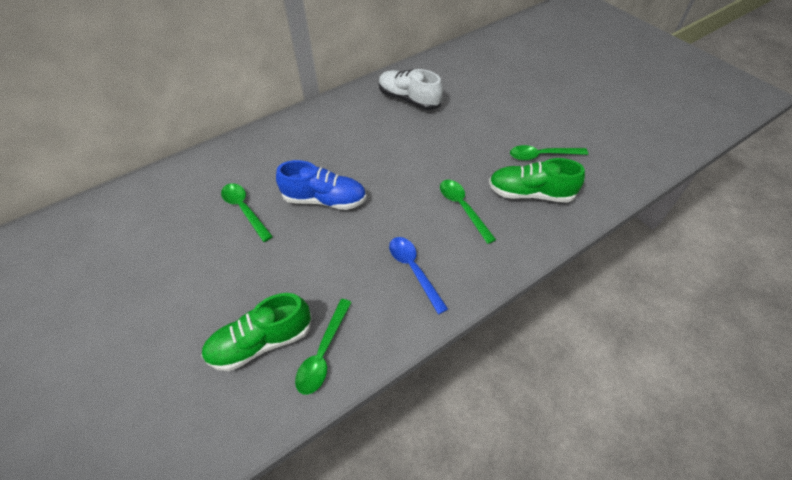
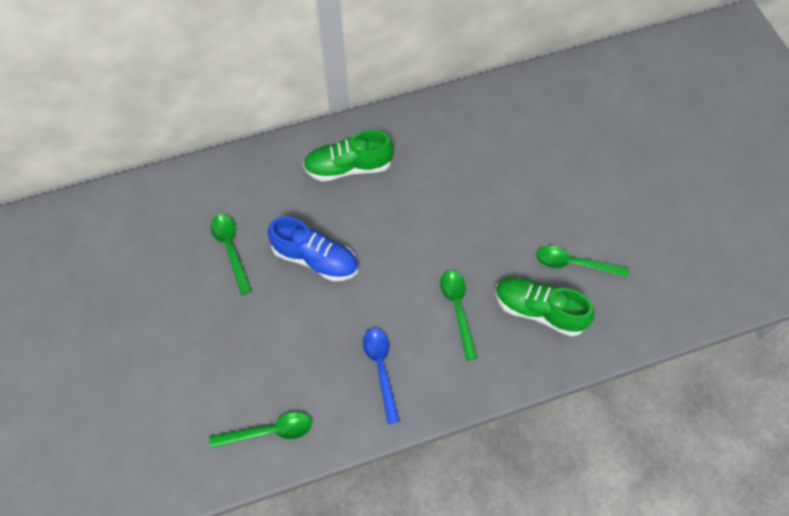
camera: 15 degrees right, 10 degrees up
green shoe [201,293,312,371] -> green shoe moved to [303,130,394,181]
green spoon [295,299,352,395] -> green spoon turned 135 degrees counterclockwise [210,412,312,448]
white shoe [379,69,443,110] -> none

